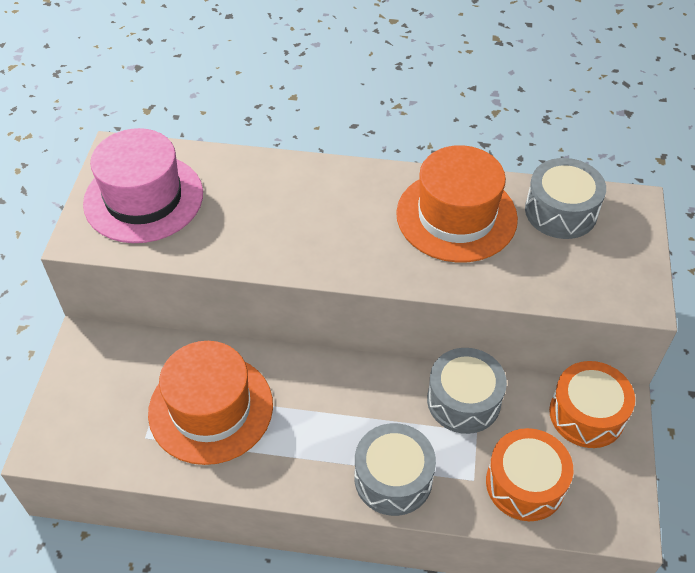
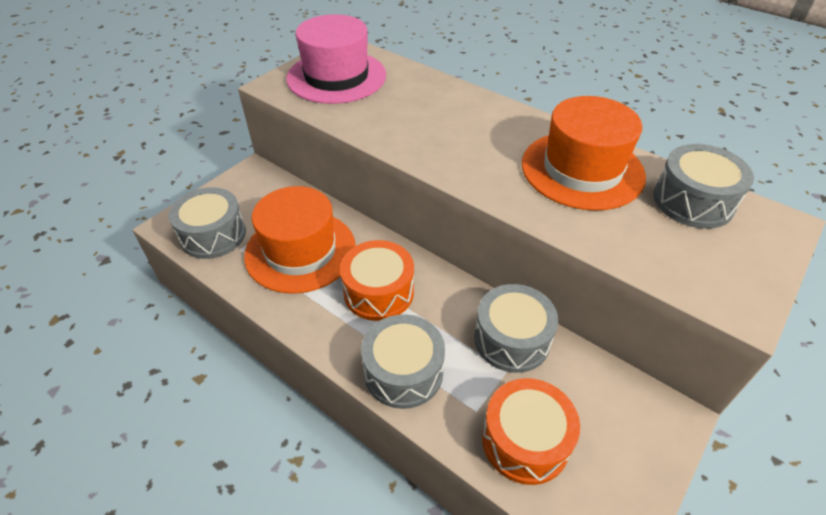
camera: 30 degrees right, 5 degrees down
orange drum [549,361,635,448] -> orange drum moved to [340,240,414,321]
none -> grey drum [169,187,246,259]

